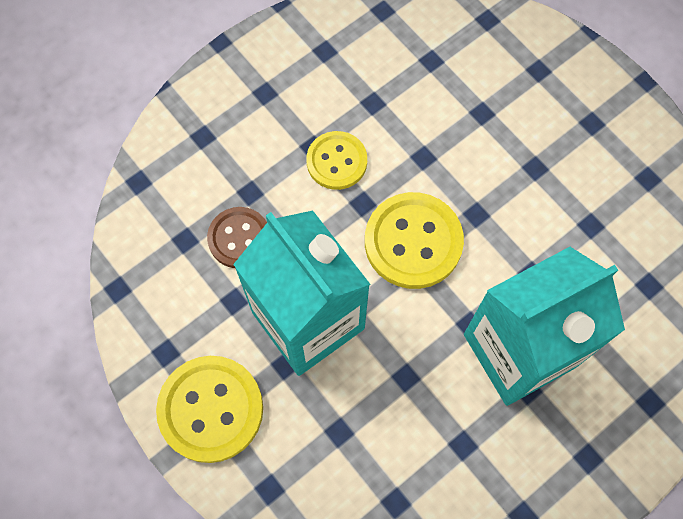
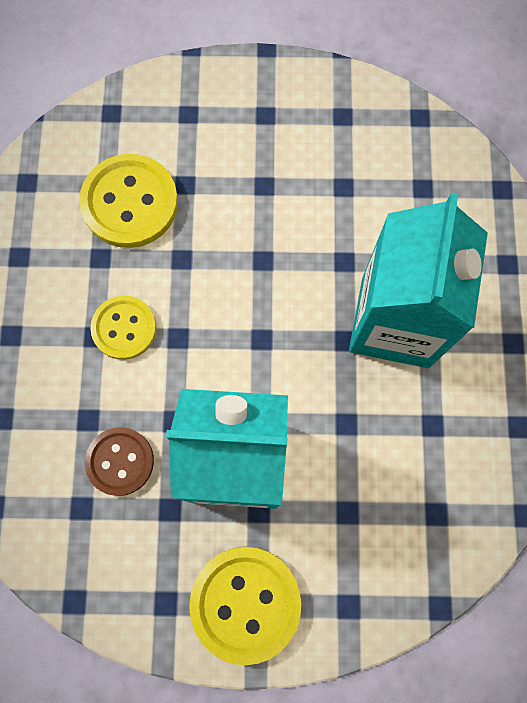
camera: 50 degrees left, 5 degrees up
yellow button [365,192,464,289] -> yellow button moved to [79,154,178,248]

